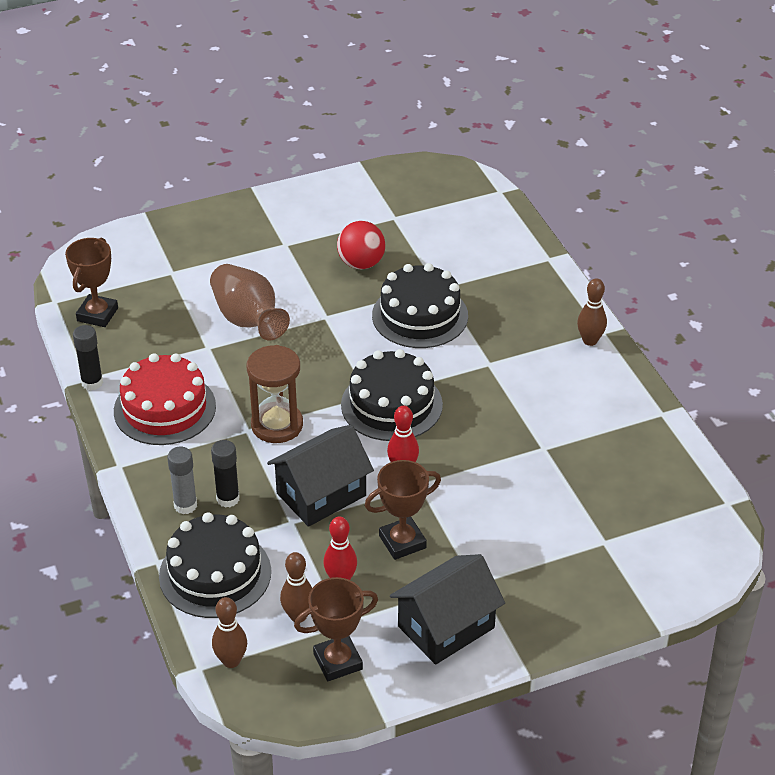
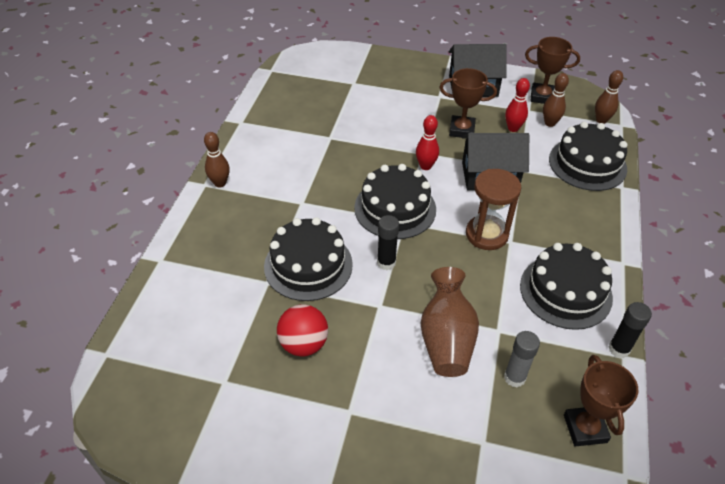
camera: 145 degrees left, 5 degrees up
brown trophy [65,238,118,327] -> brown trophy turned 60 degrees counterclockwise [564,355,638,446]
red cake [114,353,216,445] -> black cake [520,243,613,330]
grey glue stick [167,447,197,514] -> grey glue stick moved to [504,331,540,387]
black glue stick [211,440,240,508] -> black glue stick moved to [377,215,399,270]

